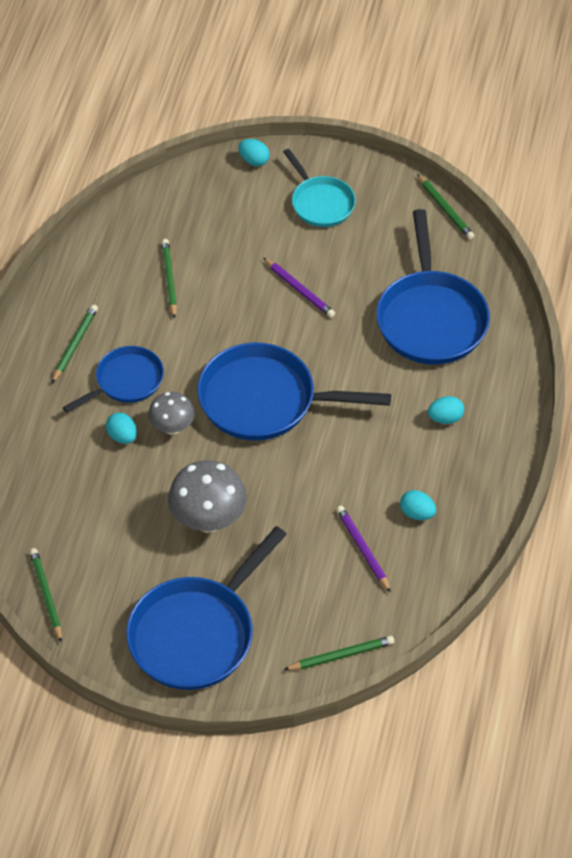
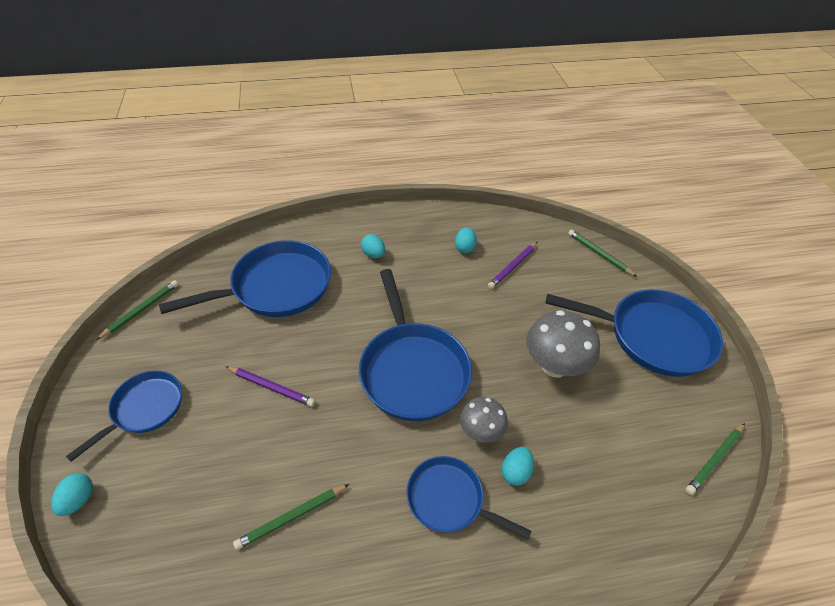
camera: 115 degrees left, 5 degrees down
green pencil [52,304,98,383] -> none
purple pencil [263,258,335,318] -> purple pencil turned 90 degrees clockwise [225,366,315,407]
turquoise pan [283,149,356,227] -> blue pan [66,371,182,462]

